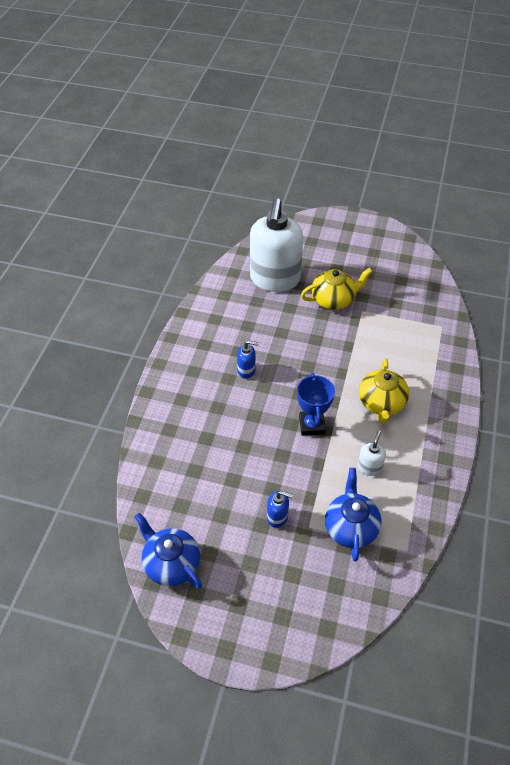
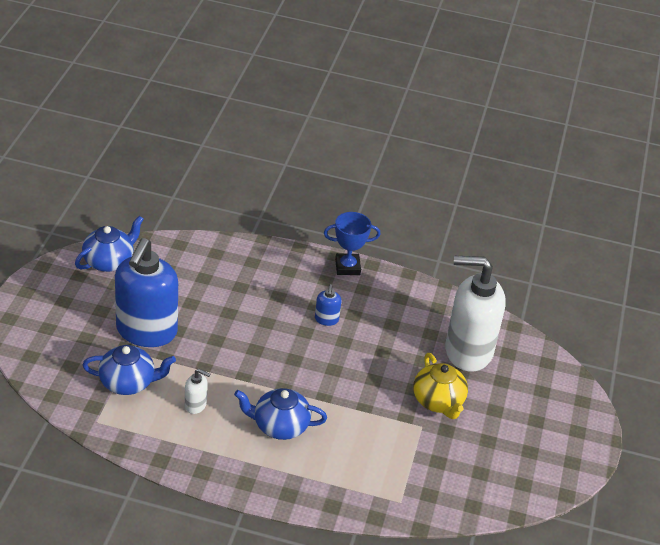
camera: 85 degrees right, 10 degrees down
blue soap dispenser [267,491,293,528] -> blue soap dispenser [115,238,178,347], size x2.48
blue trophy [297,373,335,436] -> blue trophy moved to [324,212,380,275]
yellow teapot [359,358,409,423] -> blue teapot [234,388,327,440]

